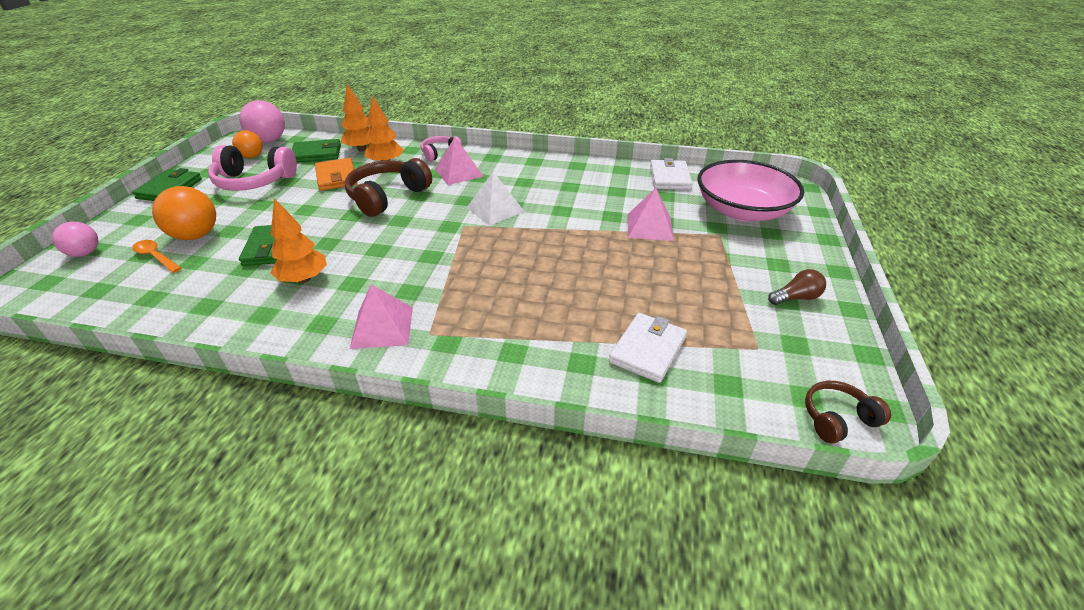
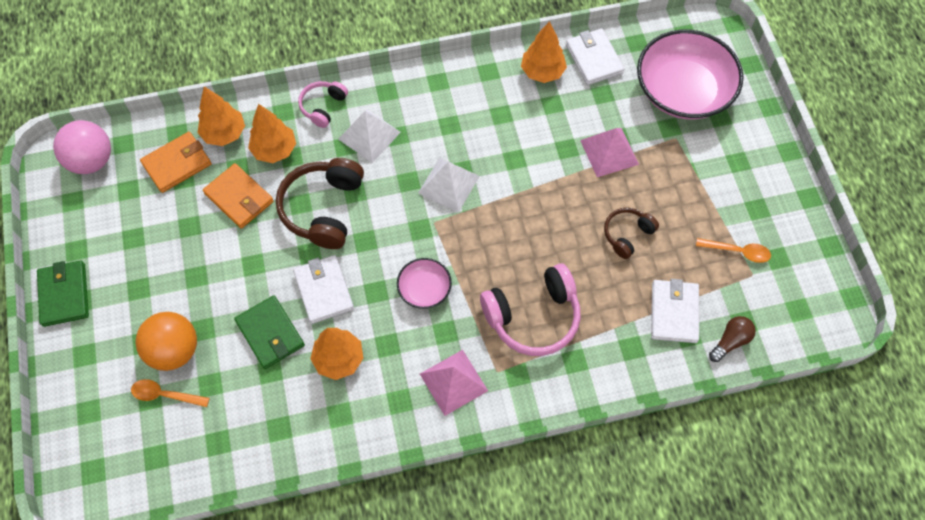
camera: 25 degrees left, 25 degrees up
pink ball [52,222,99,257] -> none
pink headphones [208,145,297,191] -> pink headphones moved to [480,263,581,356]
orange ball [232,130,263,158] -> none
green wallet [292,139,341,163] -> orange wallet [140,132,211,193]
pink pyramid [435,137,484,185] -> white pyramid [338,109,401,163]
brown light bulb [768,269,826,305] -> brown light bulb moved to [709,316,756,362]
brown headphones [805,381,891,444] -> brown headphones moved to [604,207,659,259]
none -> white wallet [293,255,354,324]
none -> pink bowl [397,258,452,309]
none -> orange tree [521,21,567,83]
none -> orange spoon [696,238,771,263]

